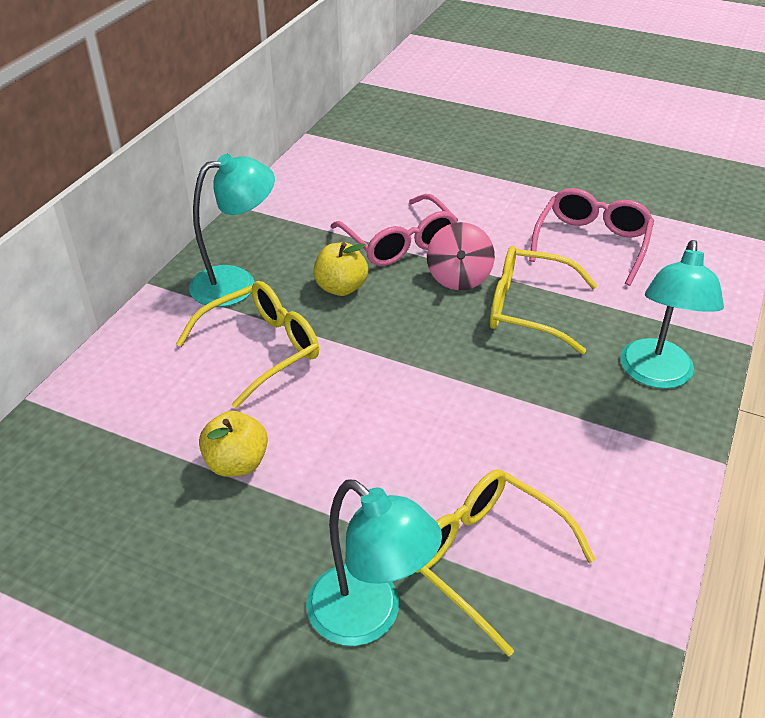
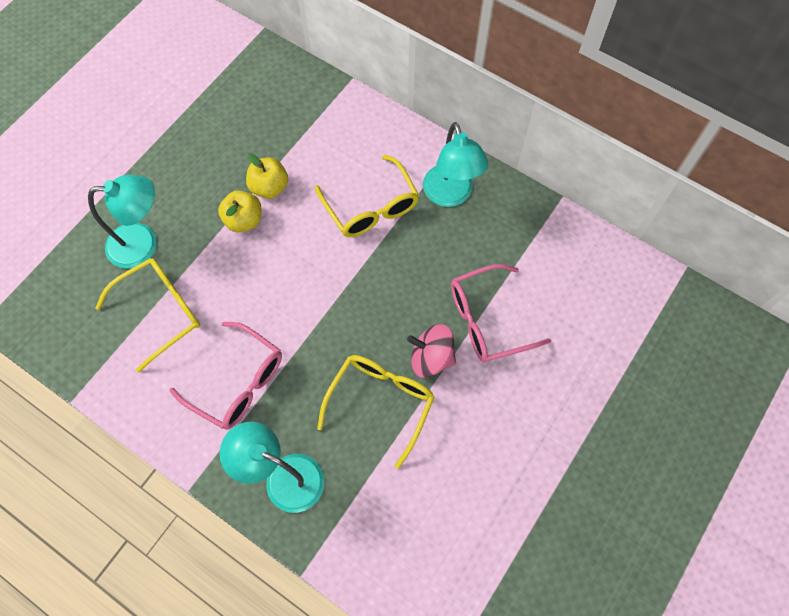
camera: 100 degrees right, 25 degrees up
turquoise lamp [306,479,442,646] -> turquoise lamp turned 150 degrees counterclockwise [88,175,157,269]
yellow apple [313,242,368,296] -> yellow apple moved to [218,190,261,233]
pink glasses [529,188,654,286] -> pink glasses moved to [170,322,282,430]

